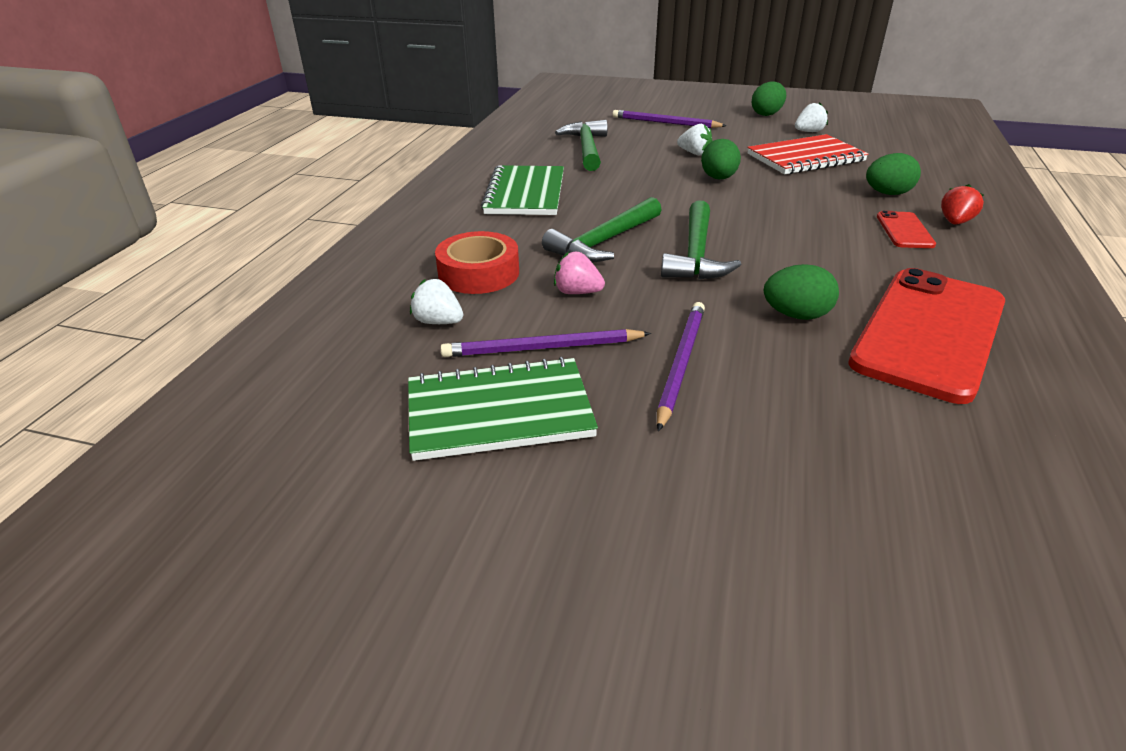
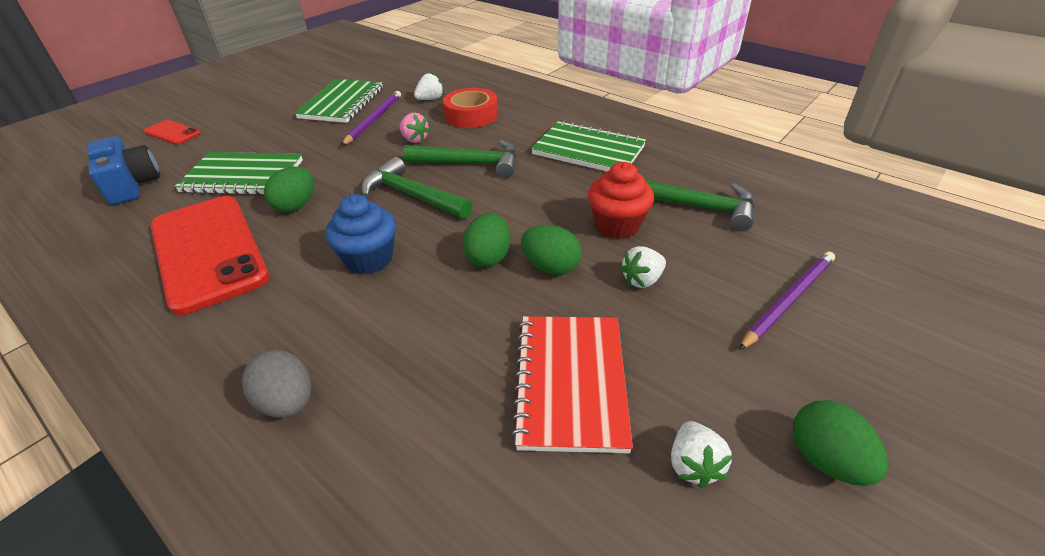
camera: 115 degrees right, 5 degrees up
green hammer [542,197,662,262] -> green hammer turned 120 degrees clockwise [403,140,517,178]
pink strawberry [554,252,605,294] -> pink strawberry turned 90 degrees clockwise [400,113,430,143]
purple pencil [657,302,705,432] -> none
green egg [866,153,921,195] -> green egg moved to [463,213,510,267]
red phone [877,211,936,248] -> red phone moved to [144,120,200,145]
red strawberry [941,184,984,225] -> grey egg [242,350,311,418]
none -> blue camera [88,137,160,205]
none -> green notebook [175,152,303,195]
none -> blue cupcake [325,194,396,275]
none -> red cupcake [588,162,654,239]

